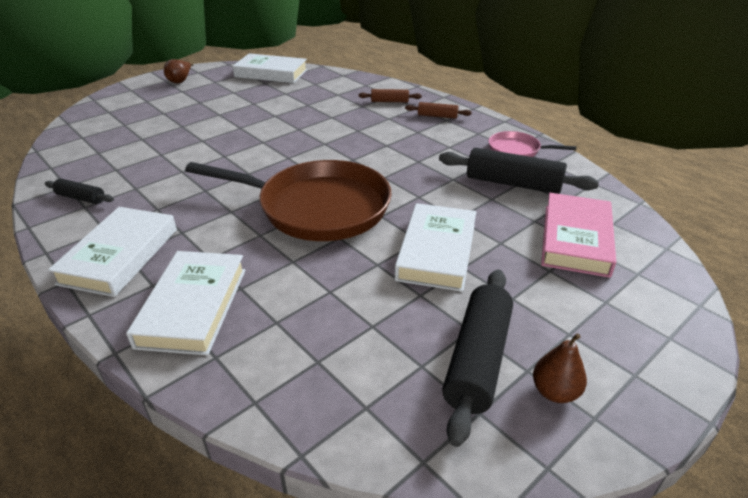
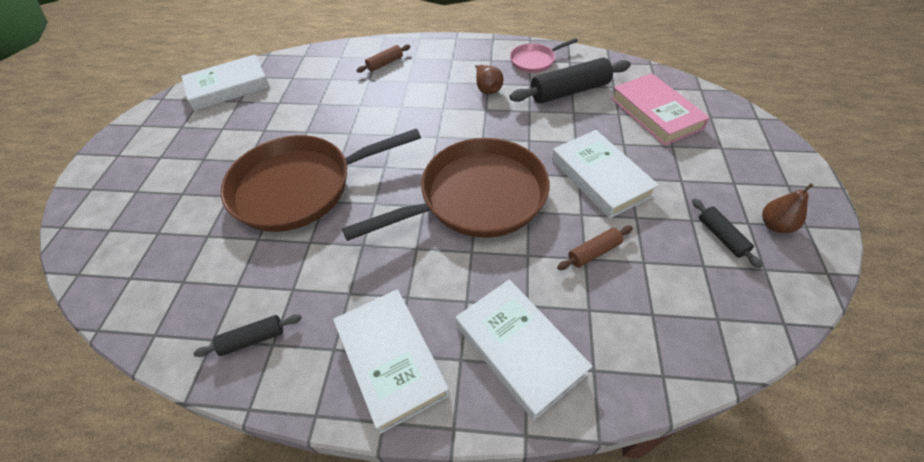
camera: 40 degrees left, 15 degrees up
brown pear [164,59,193,83] -> brown pear moved to [475,65,503,94]
brown rolling pin [405,102,472,119] -> brown rolling pin moved to [557,226,633,270]
black rolling pin [442,269,513,447] -> black rolling pin [692,199,763,268], size x0.52
none -> brown pan [221,128,421,232]

